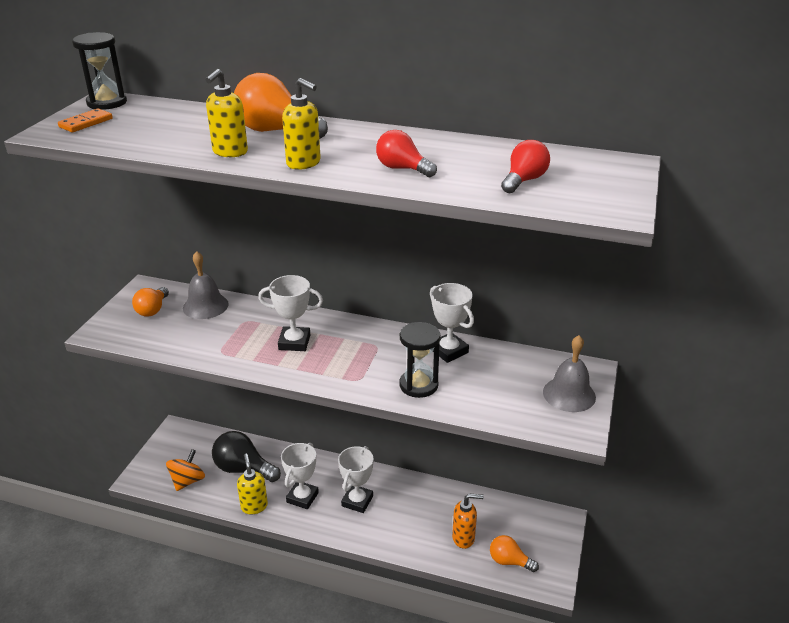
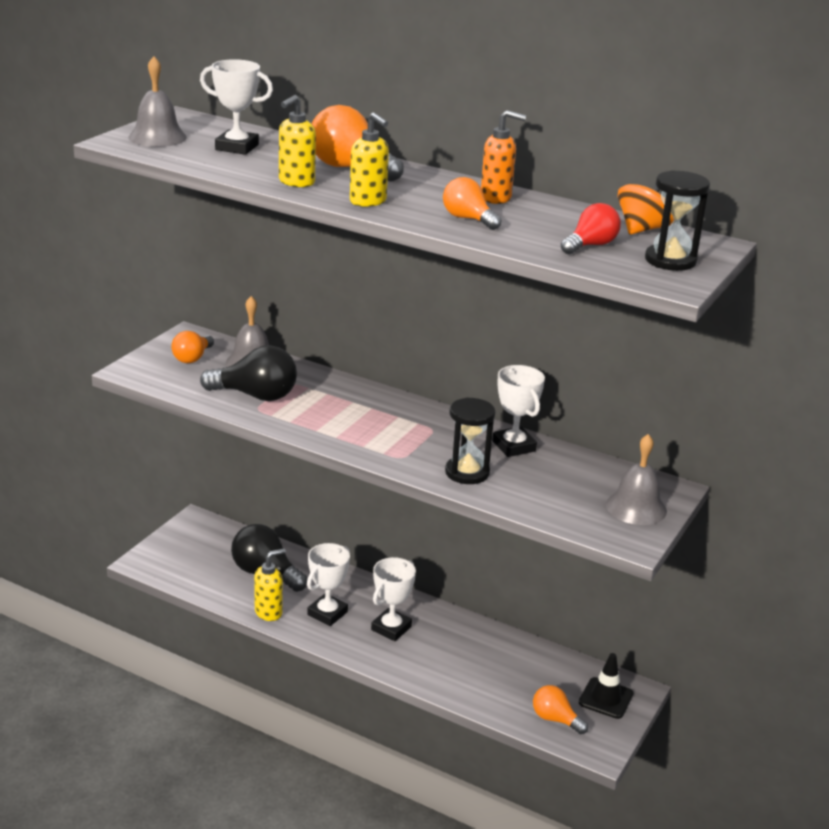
camera: 10 degrees right, 5 degrees down
orange domino [58,108,113,132] -> grey bell [128,56,187,147]
black hourglass [72,32,127,110] -> black hourglass moved to [645,170,710,271]
orange spinning top [166,449,205,491] -> orange spinning top moved to [617,184,674,235]
yellow soap dispenser [237,454,268,514] -> yellow soap dispenser turned 60 degrees clockwise [254,548,286,621]
white trophy [258,275,323,351] -> white trophy moved to [200,59,273,155]
red light bulb [376,130,437,177] -> orange light bulb [443,177,502,230]
orange soap dispenser [452,493,484,549] -> orange soap dispenser moved to [481,110,526,204]
none -> black light bulb [200,345,297,401]
none -> black traffic cone [579,653,633,719]

